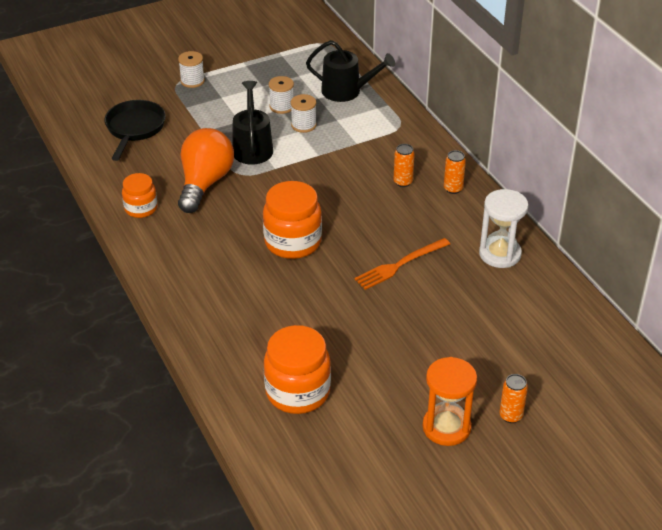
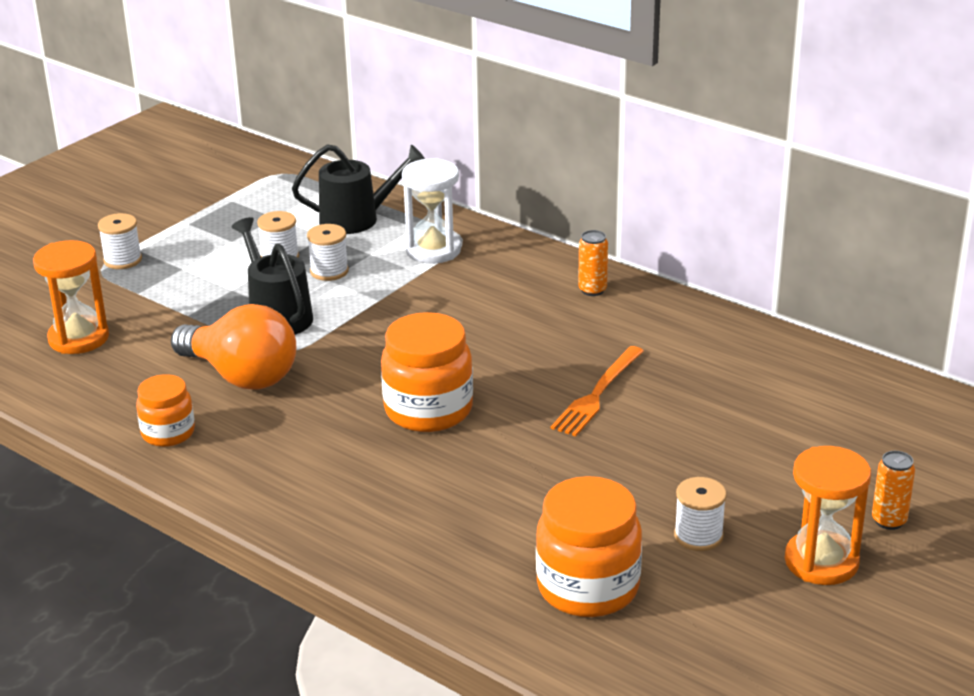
camera: 25 degrees left, 10 degrees down
black pan [105,100,166,161] -> orange hourglass [33,240,109,354]
orange light bulb [178,128,234,213] -> orange light bulb turned 135 degrees clockwise [171,304,296,390]
orange can [394,144,415,187] -> none
white hourglass [479,189,529,268] -> white hourglass moved to [402,158,461,264]
none -> white spool [674,477,727,551]

